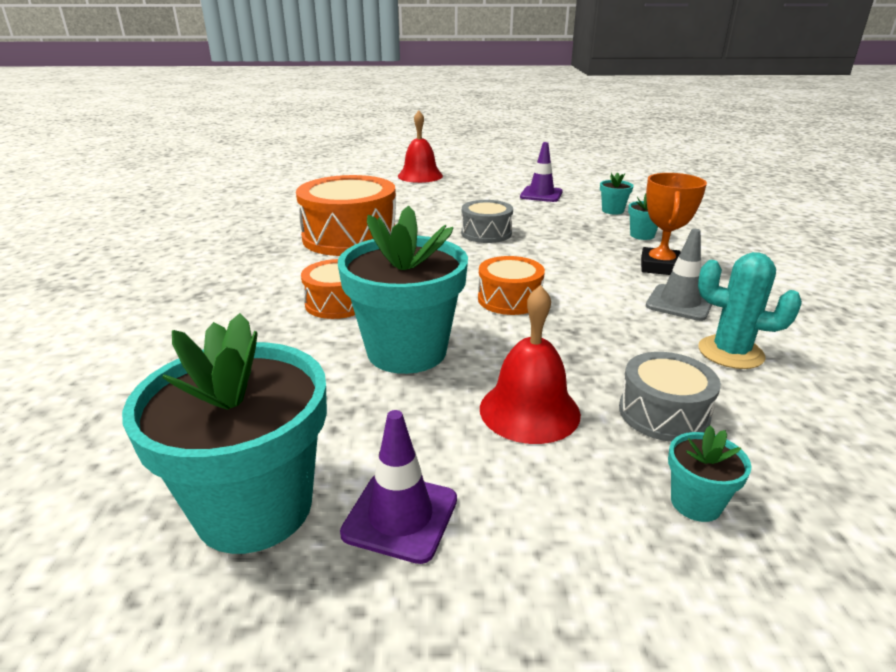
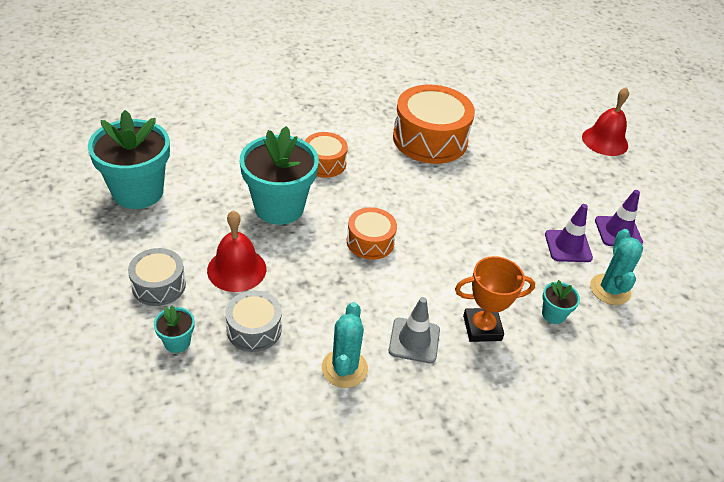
camera: 65 degrees right, 15 degrees up
purple traffic cone [340,410,457,564] -> purple traffic cone moved to [545,204,593,262]
grey drum [461,200,513,243] -> grey drum moved to [128,248,186,306]
turquoise flower pot [600,172,634,215] -> turquoise cactus [590,229,643,305]

